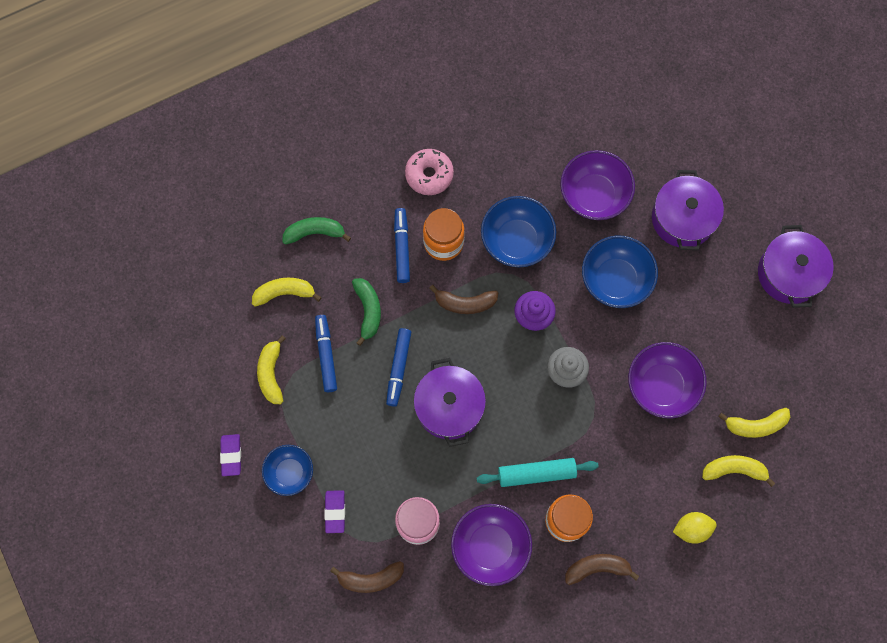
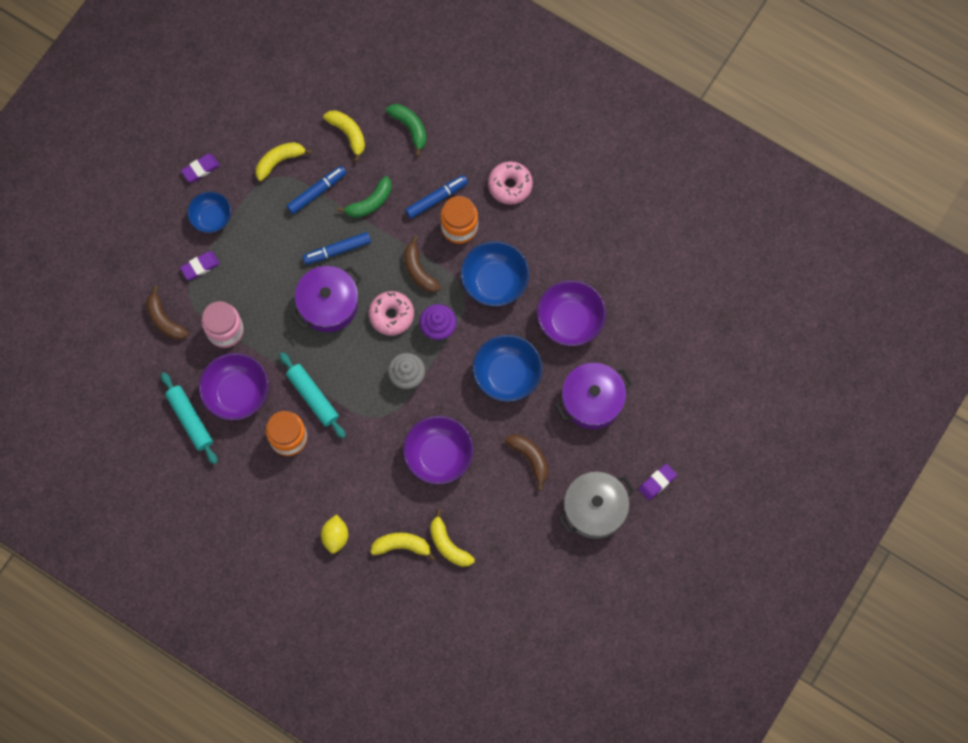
camera: 60 degrees right, 0 degrees up
brown banana [565,554,639,585] -> brown banana moved to [505,434,549,491]
yellow lemon [673,512,717,544] -> yellow lemon turned 45 degrees clockwise [321,514,348,554]
yellow banana [702,455,775,487] -> yellow banana turned 60 degrees counterclockwise [371,533,436,561]
purple pot [758,225,834,308] -> grey pot [558,472,635,539]
none -> turquoise rolling pin [161,372,217,464]
none -> pink donut [369,291,414,336]
none -> purple eraser [639,464,677,500]

